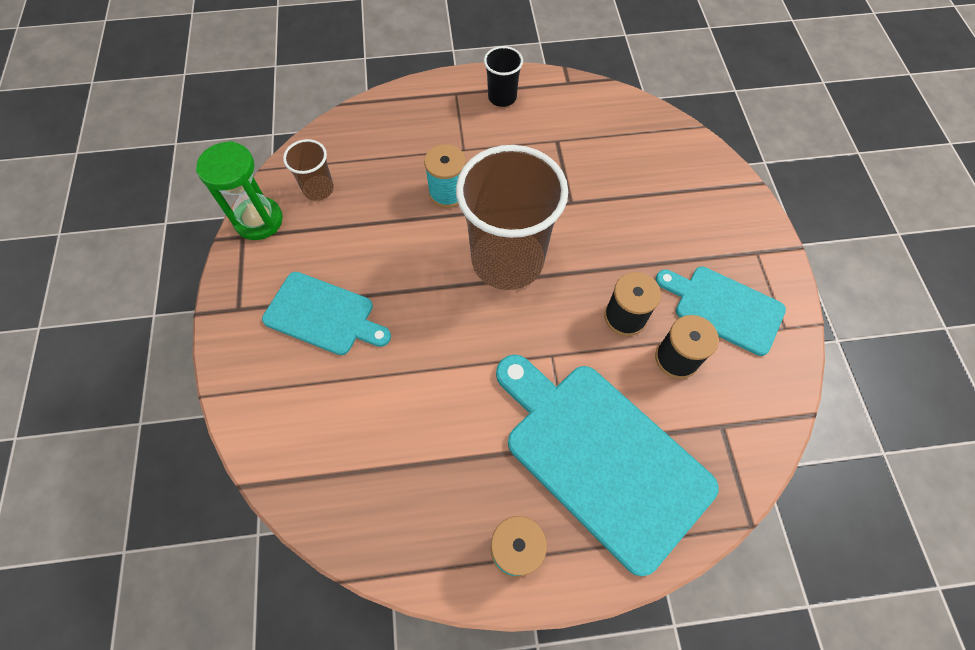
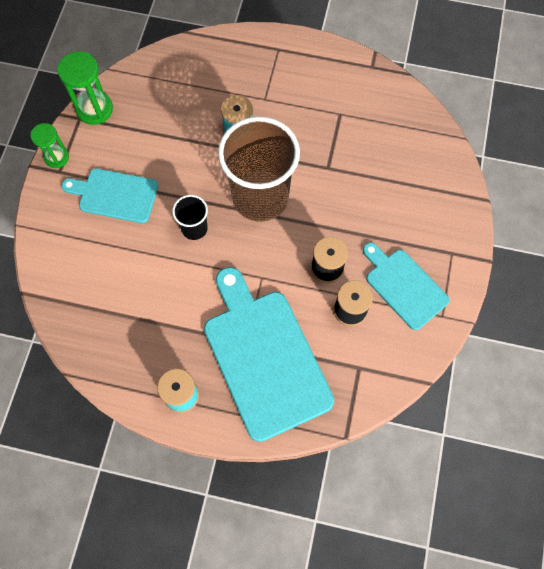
camera: 20 degrees right, 5 degrees up
turquoise cutting board [262,272,391,355] -> turquoise cutting board turned 150 degrees clockwise [61,168,158,223]
brown cup [283,139,334,201] -> none
black cup [484,46,523,107] -> black cup moved to [172,195,208,240]
none -> green hourglass [31,123,69,168]

